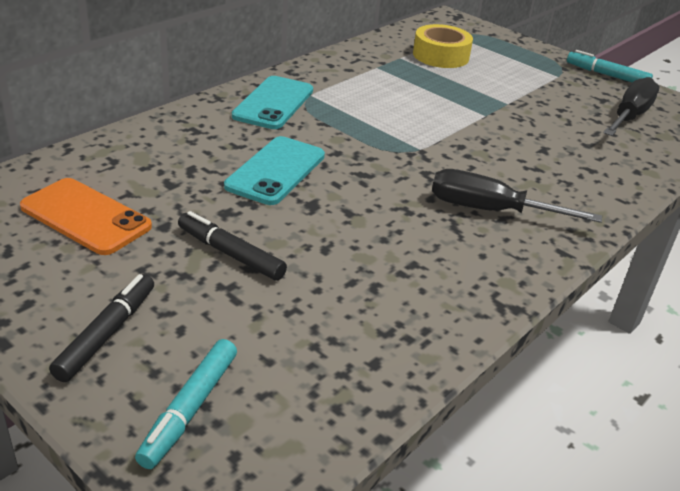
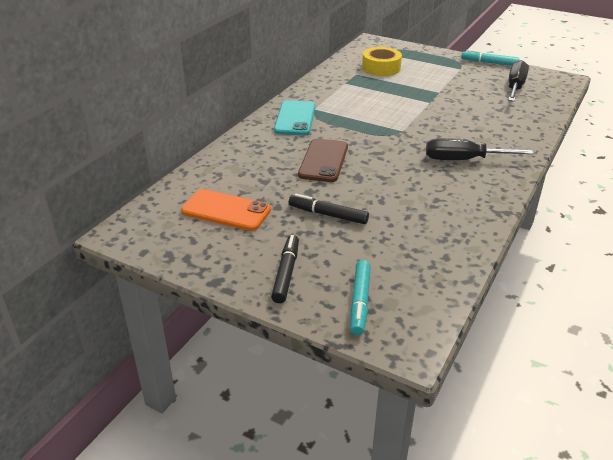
camera: 10 degrees left, 0 degrees up
turquoise phone [224,136,325,205] -> brown phone [298,139,348,182]

